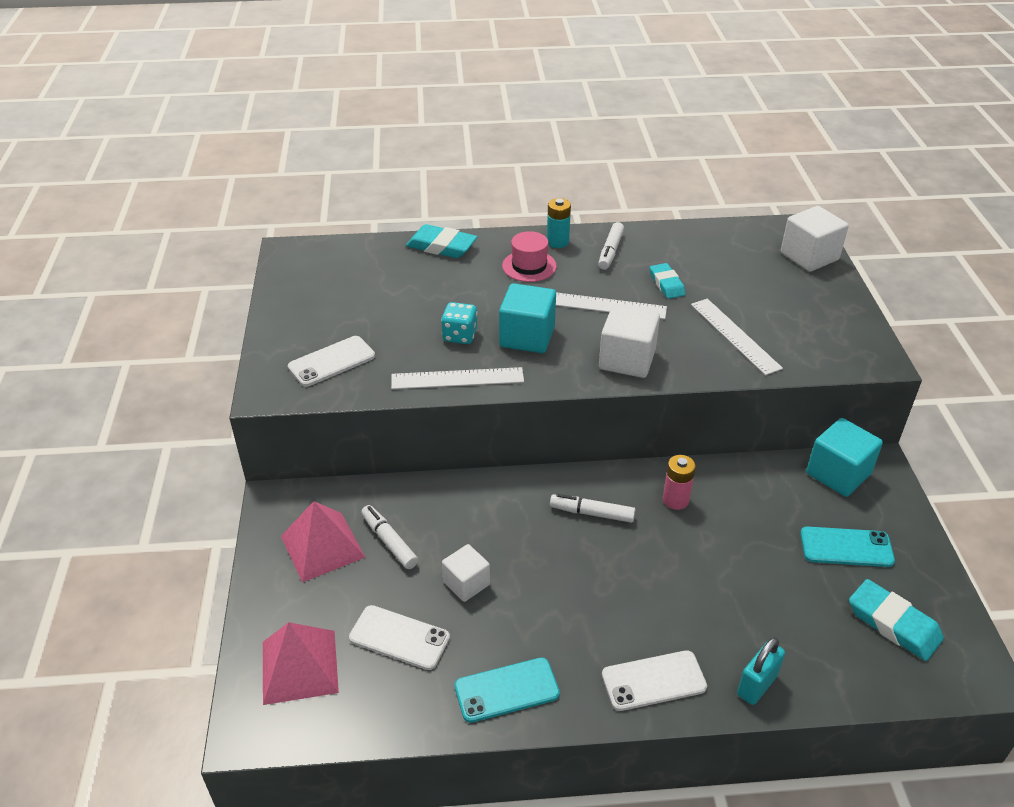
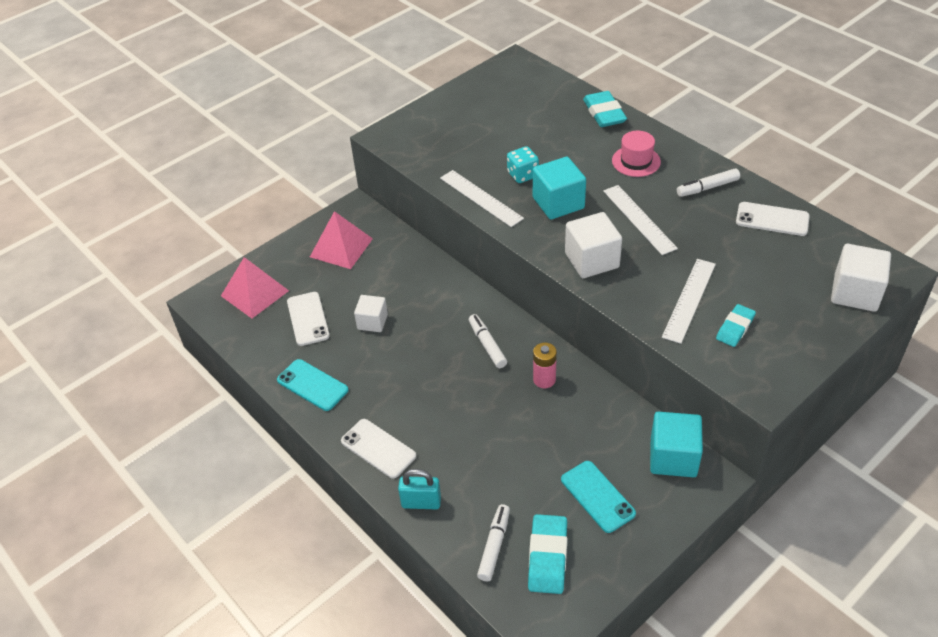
camera: 55 degrees right, 5 degrees up
white phone [288,336,375,387] -> white phone moved to [736,202,810,236]
white marker [361,505,418,569] -> white marker moved to [477,504,510,581]
turquoise battery [547,198,571,248] -> none
turquoise eraser [650,263,686,299] -> turquoise eraser moved to [716,304,756,347]

